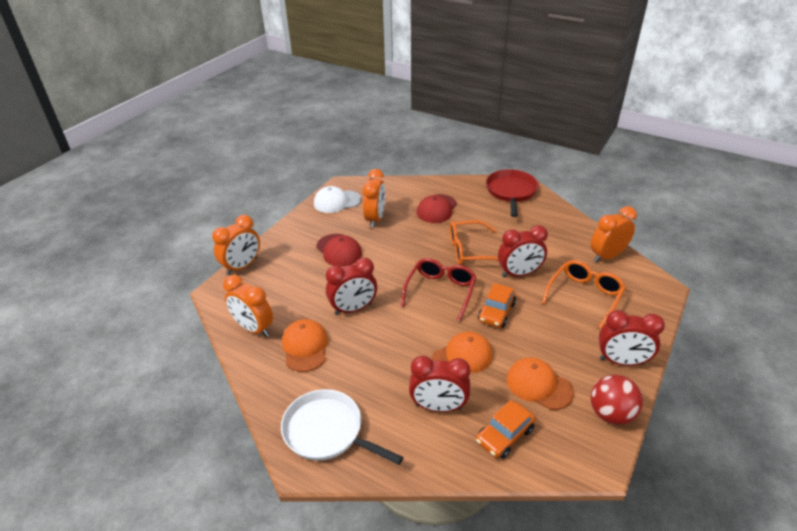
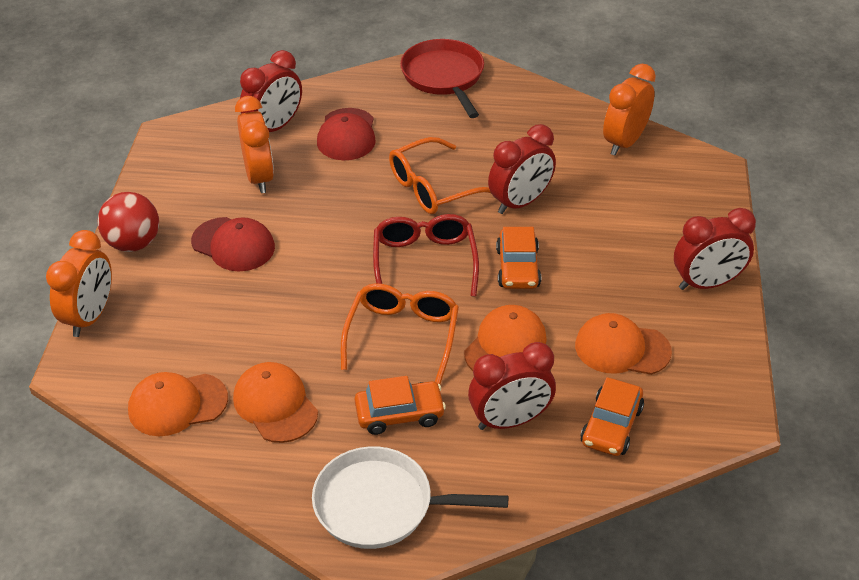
camera: 25 degrees left, 5 degrees up
orange clock [223,275,273,337] -> orange cap [128,372,228,436]
white cap [314,186,361,213] -> none
red clock [326,258,377,315] -> red clock moved to [240,50,302,132]
orange glasses [542,260,626,329] -> orange glasses moved to [341,283,459,384]
red ball [591,375,643,425] -> red ball moved to [98,192,159,252]
none -> orange car [355,376,446,435]

